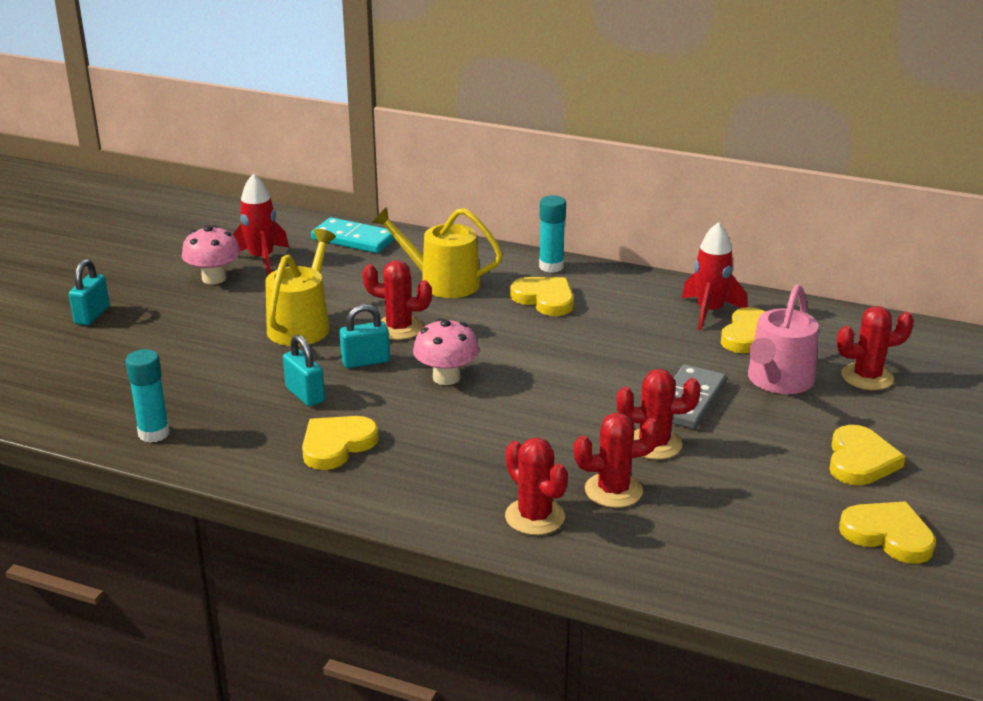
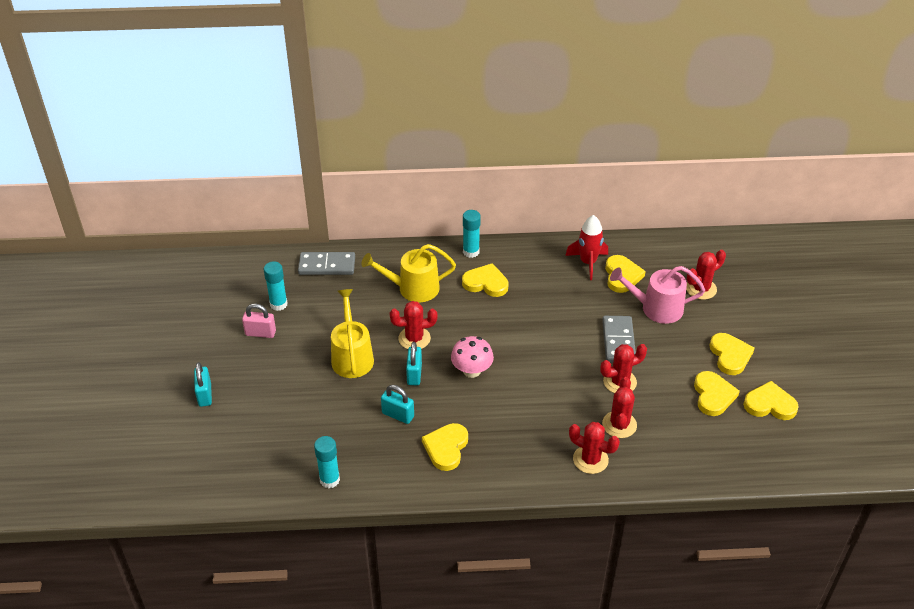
camera: 25 degrees left, 15 degrees up
pink mushroom [182,225,240,284] -> pink padlock [242,304,276,338]
red rocket [233,174,289,275] -> turquoise glue stick [264,262,288,311]
turquoise domino [311,217,395,253] -> grey domino [298,252,355,275]
turquoise padlock [340,304,390,368] -> turquoise padlock turned 45 degrees counterclockwise [406,342,422,385]
red cactus [574,413,660,508] -> red cactus turned 45 degrees counterclockwise [602,377,637,438]
pink watering can [748,284,819,394] -> pink watering can turned 90 degrees clockwise [610,266,705,324]
none -> yellow heart [694,371,740,416]

